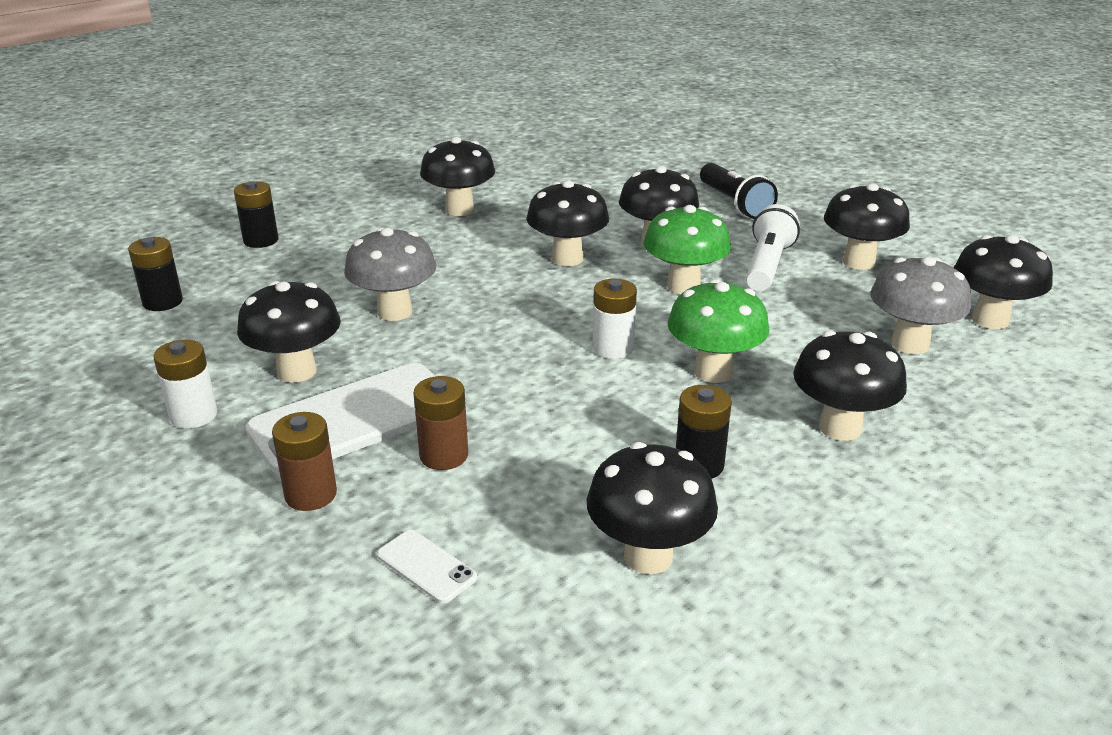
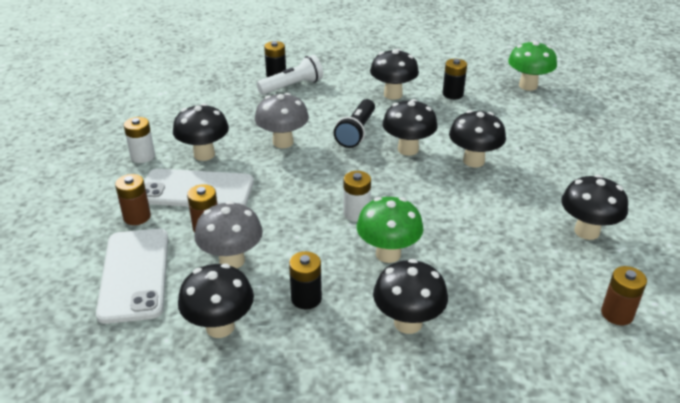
camera: 40 degrees right, 5 degrees up
black battery [128,237,183,311] -> black battery moved to [443,59,467,99]
white phone [377,530,477,604] -> white phone [96,229,168,324], size x2.32
green mushroom [643,205,731,294] -> green mushroom moved to [508,41,557,91]
black flashlight [700,163,778,219] -> black flashlight moved to [334,99,375,148]
white flashlight [746,204,800,291] -> white flashlight moved to [257,55,323,95]
grey mushroom [870,257,971,354] -> grey mushroom moved to [194,201,263,269]
black mushroom [954,235,1053,329] -> brown battery [601,266,647,325]

